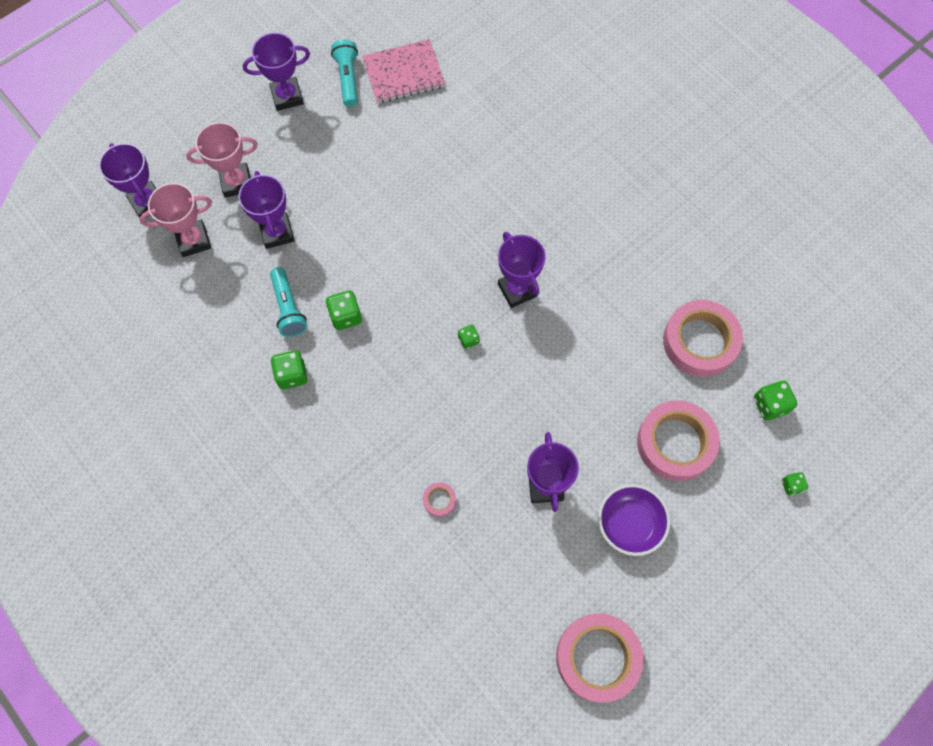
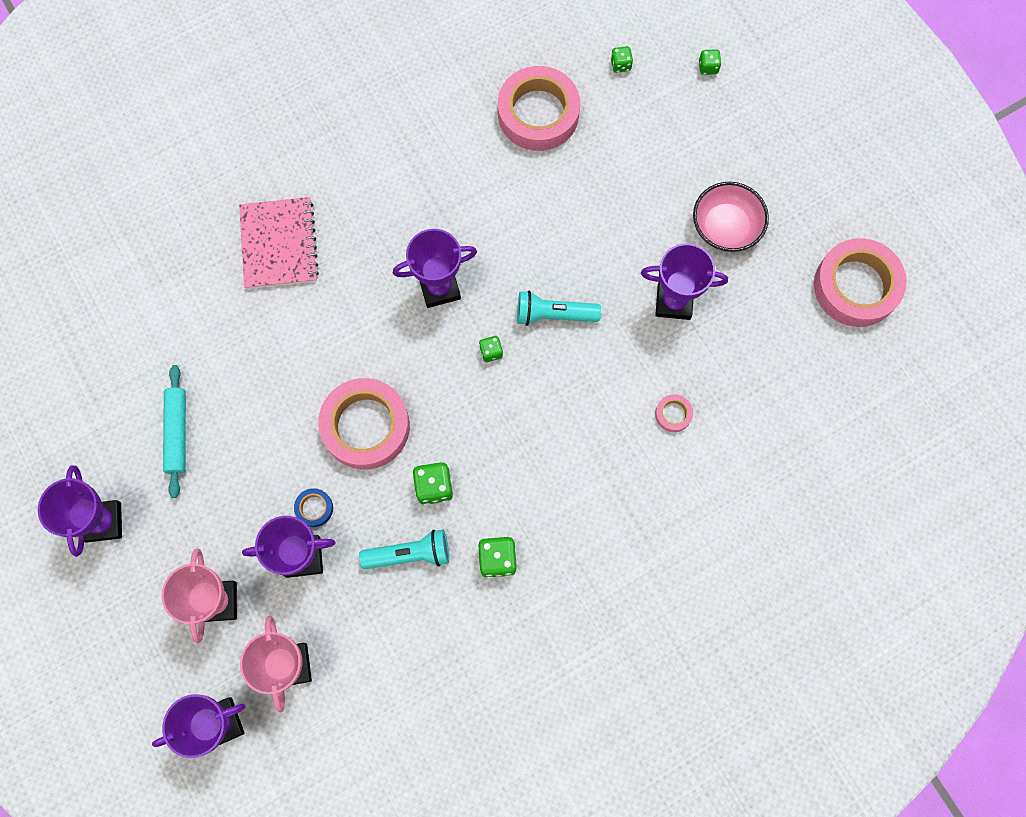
camera: 80 degrees left, 5 degrees up
turquoise flashlight [331,40,358,107] -> turquoise flashlight moved to [517,291,601,326]
pink notebook [362,39,445,103] -> pink notebook moved to [239,197,319,289]
purple bowl [598,484,670,556] -> pink bowl [693,182,769,252]
pink tape [637,400,720,481] -> pink tape moved to [318,378,410,470]
green dice [754,380,797,421] -> green dice [610,46,633,73], size x0.60
none -> turquoise rolling pin [163,365,186,498]
none -> blue tape [294,488,333,527]

